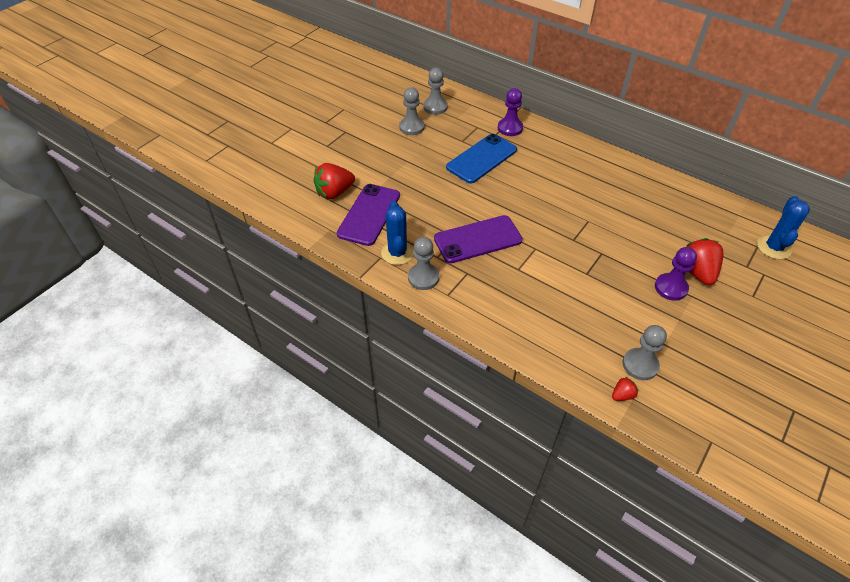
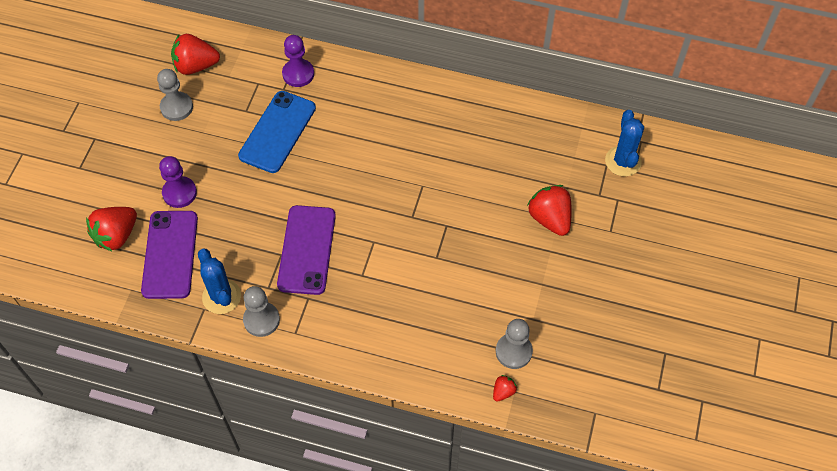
camera: 20 degrees left, 10 degrees up
grey pawn [423,68,448,115] -> red strawberry [171,34,220,75]
purple phone [434,215,523,263] -> purple phone turned 45 degrees counterclockwise [277,205,336,295]
purple pawn [655,247,697,301] -> purple pawn moved to [159,156,197,208]

